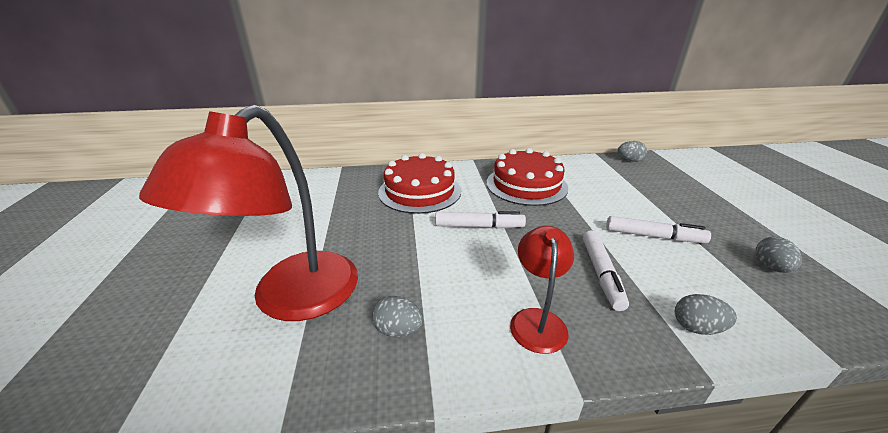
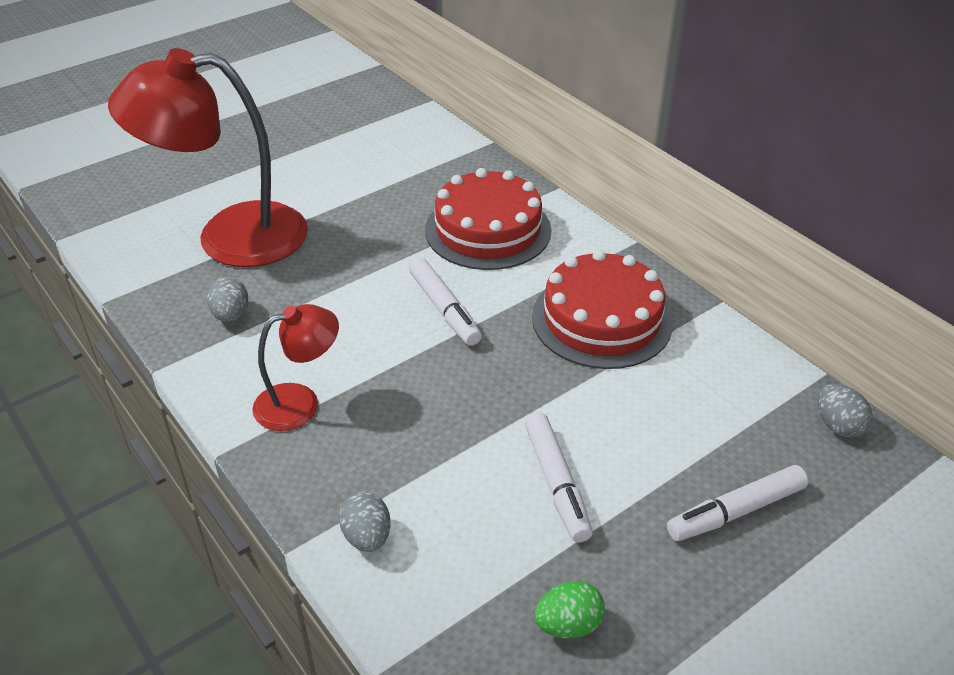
camera: 60 degrees right, 10 degrees up
white marker [583,230,629,311] -> white marker moved to [667,465,808,541]
grey egg [755,237,802,273] -> green egg [534,581,605,638]

